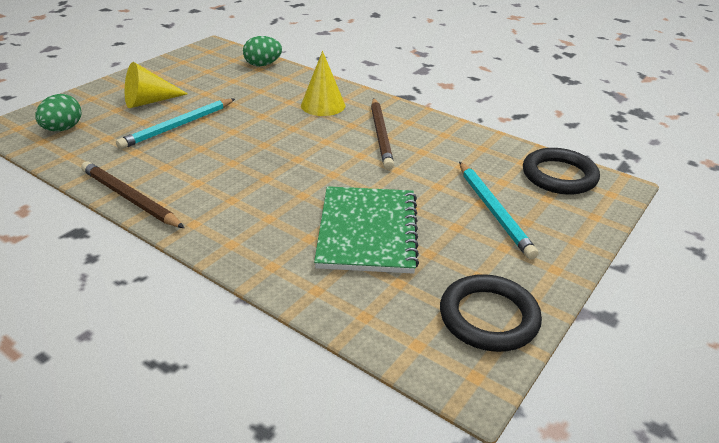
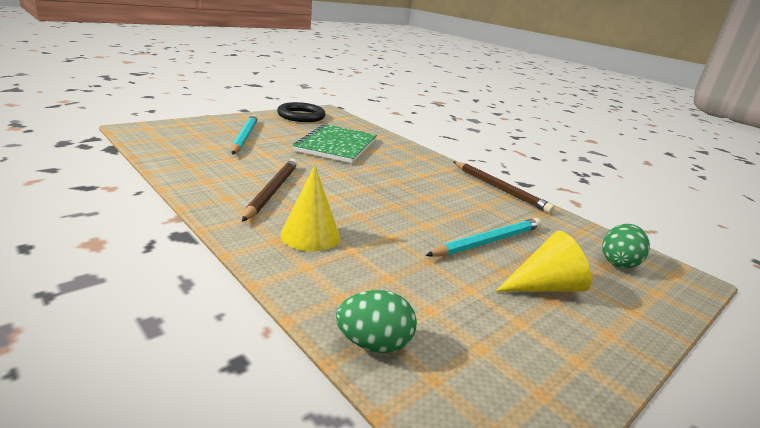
camera: 170 degrees left, 10 degrees down
black ring [523,148,600,195] -> none

